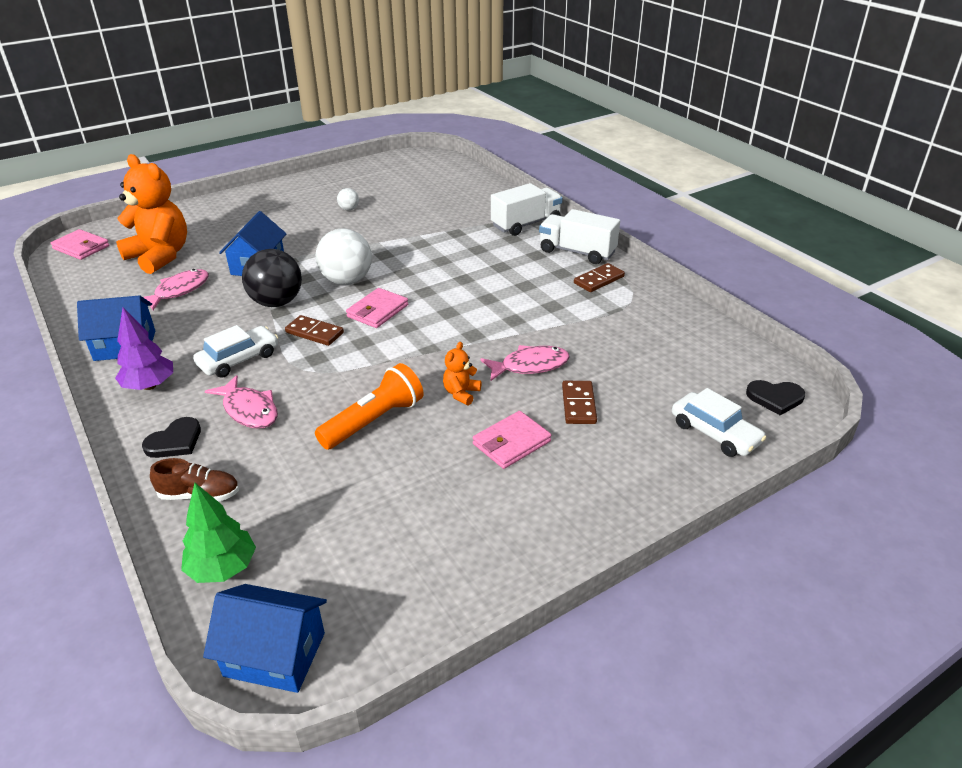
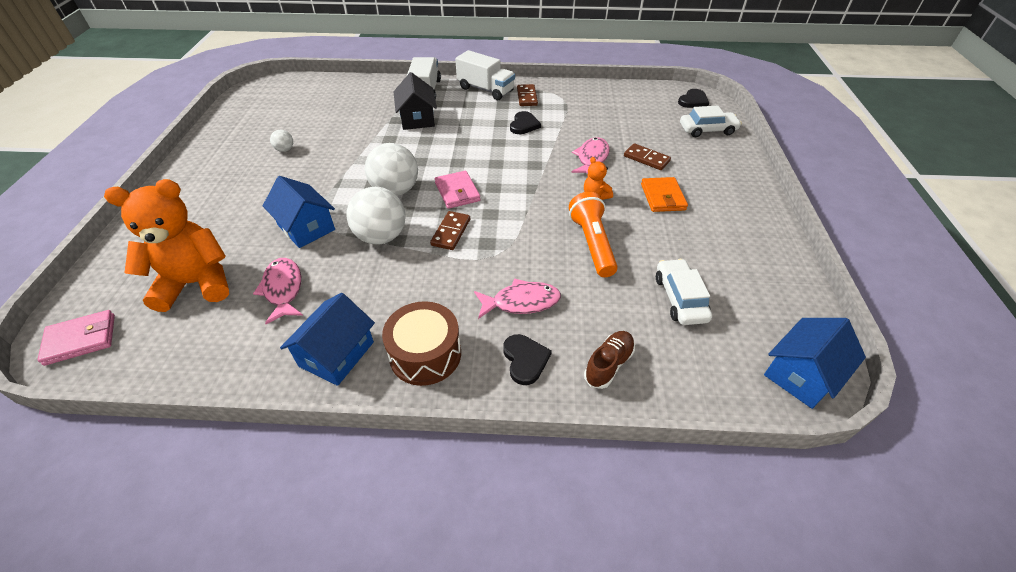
camera: 55 degrees left, 10 degrees up
purple tree [115,307,173,390] -> brown drum [382,301,461,386]
green tree [181,483,256,583] -> none
white car [193,325,278,378] -> white car moved to [656,259,712,325]
black ball [242,249,302,307] -> white ball [346,187,406,244]
brown domino [285,315,344,346] -> brown domino turned 45 degrees counterclockwise [430,211,470,250]
pink wallet [473,411,551,469] -> orange wallet [641,177,688,212]
white truck [539,209,620,264] -> white truck turned 120 degrees counterclockwise [455,50,515,100]
none -> black house [394,72,437,130]
none -> black heart [510,111,541,134]

